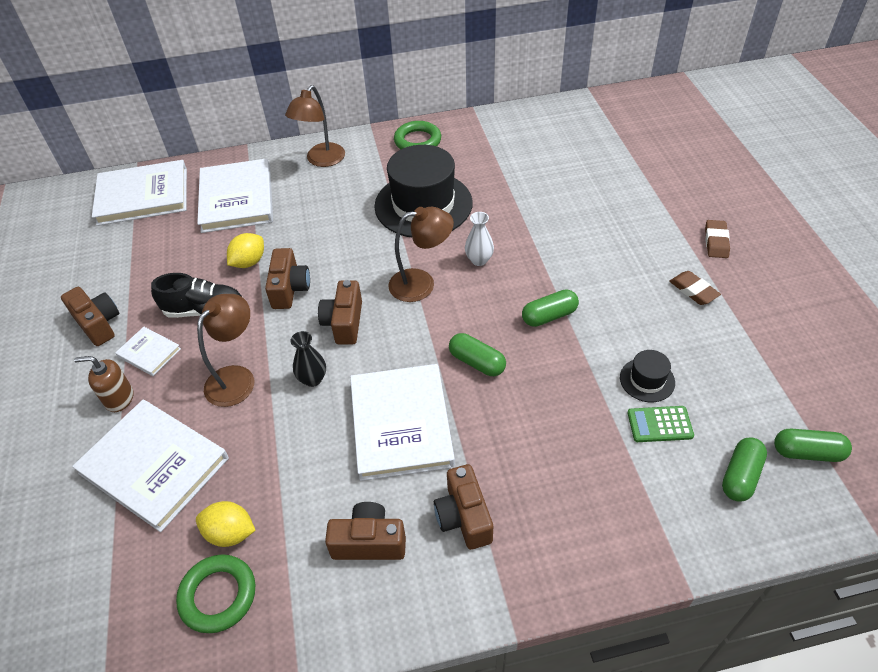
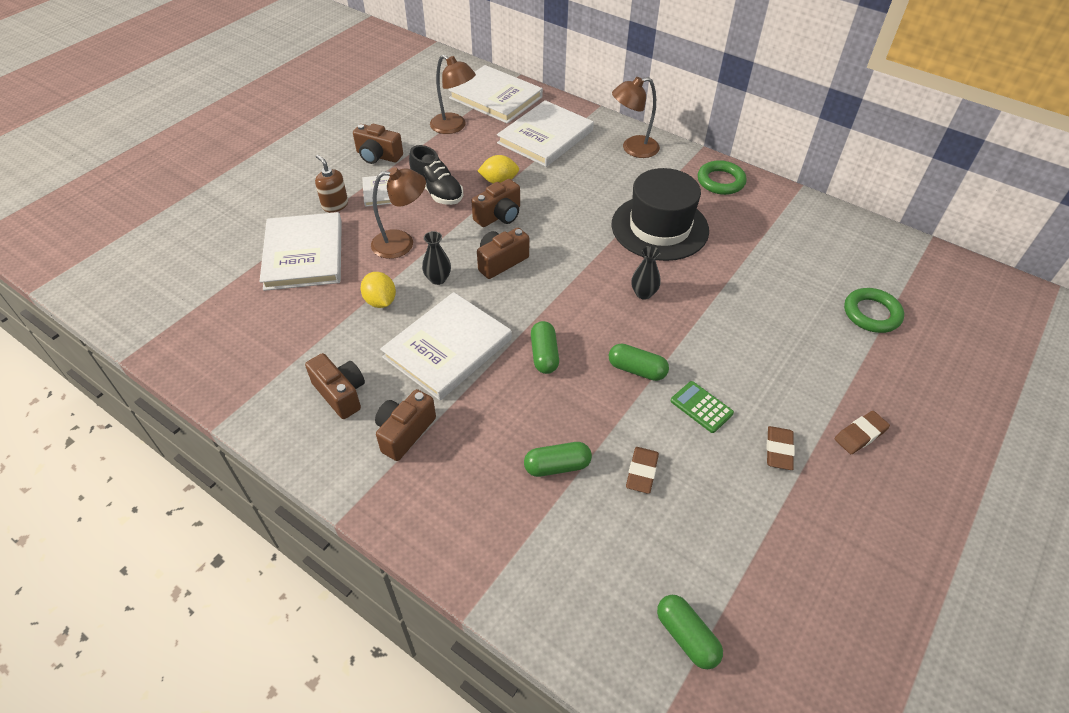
camera: 45 degrees right, 0 degrees up
brown camera [61,287,119,346] -> brown camera turned 105 degrees clockwise [353,124,403,164]
green ring [176,554,256,633] -> green ring moved to [844,288,904,333]
yellow lemon [196,501,256,547] -> yellow lemon moved to [361,272,396,308]
brown lamp [388,207,454,302] -> brown lamp moved to [430,55,476,134]
white vase [465,212,494,266] -> black vase [631,246,661,300]
black hat [620,350,675,402] -> brown eraser [626,447,659,494]
green calculator [628,406,694,442] -> green calculator moved to [671,381,734,433]
green capsule [722,437,767,502] -> green capsule moved to [524,442,592,477]

